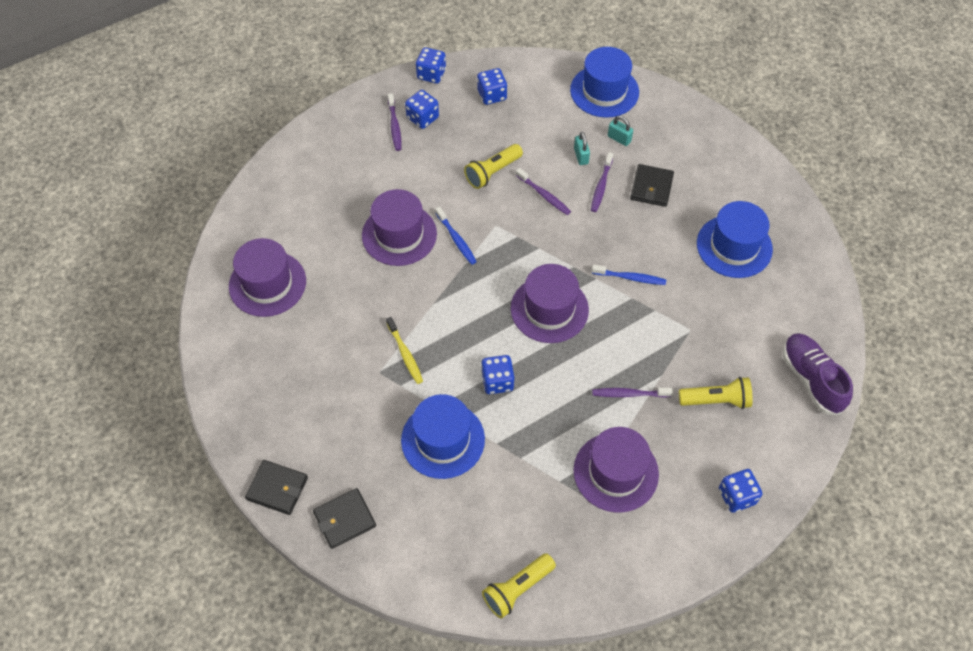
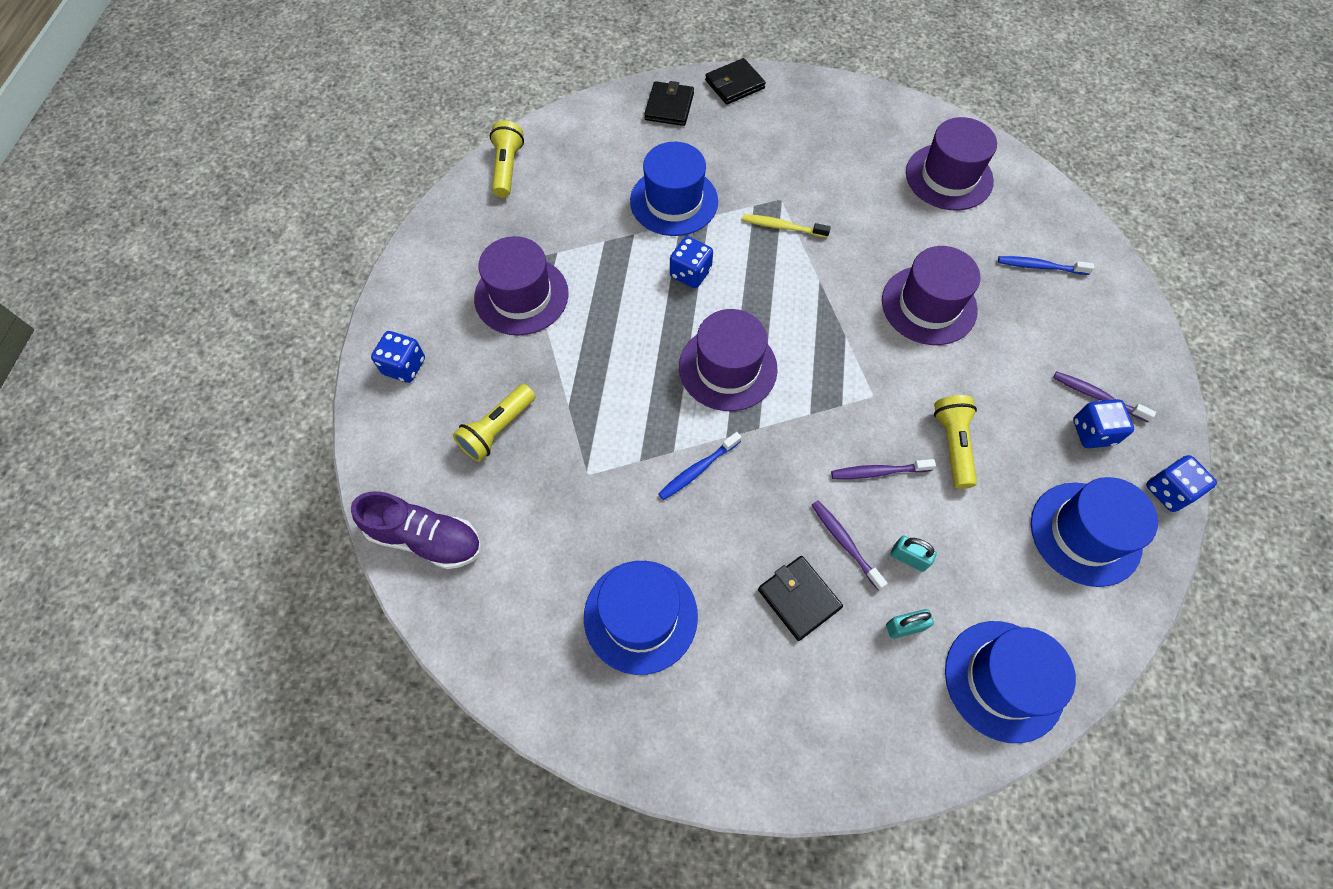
camera: 130 degrees right, 5 degrees up
blue toothbrush [435,206,477,265] -> blue toothbrush moved to [998,256,1094,275]
blue dice [477,68,507,105] -> blue hat [1031,477,1158,587]
purple toothbrush [592,388,673,398] -> none

